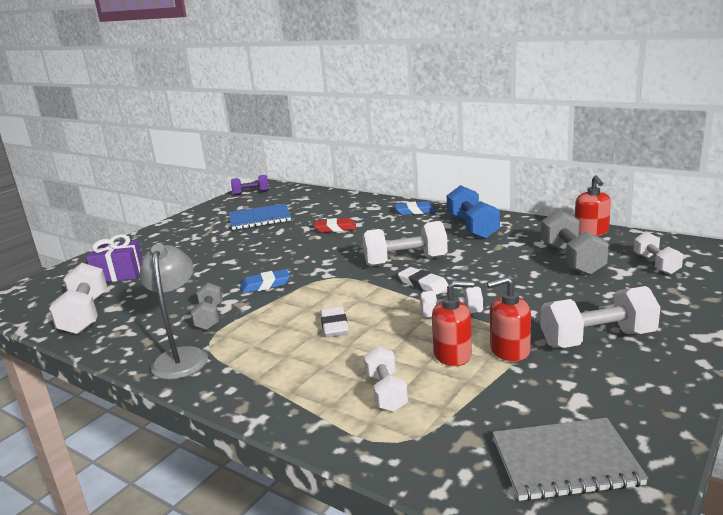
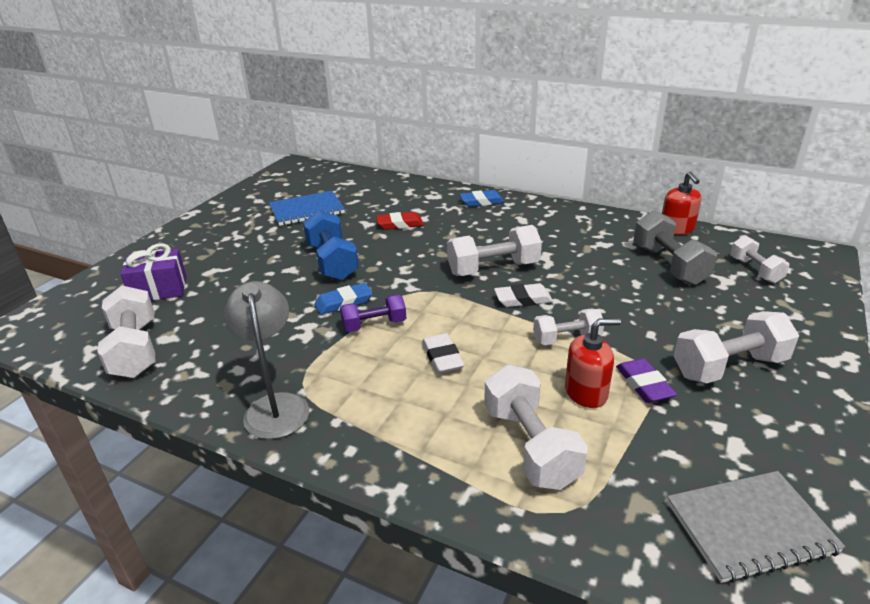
camera: 10 degrees left, 10 degrees up
grey dumbbell [191,282,223,330] -> none
purple dumbbell [231,175,269,196] -> purple dumbbell moved to [340,295,406,332]
white dumbbell [364,346,408,412] -> white dumbbell [484,364,588,490], size x1.60
white eraser [398,267,448,295] -> white eraser turned 45 degrees counterclockwise [494,284,553,307]
blue dumbbell [447,185,500,239] -> blue dumbbell moved to [303,210,359,281]
red soap dispenser [487,277,531,362] -> purple eraser [616,358,677,403]

